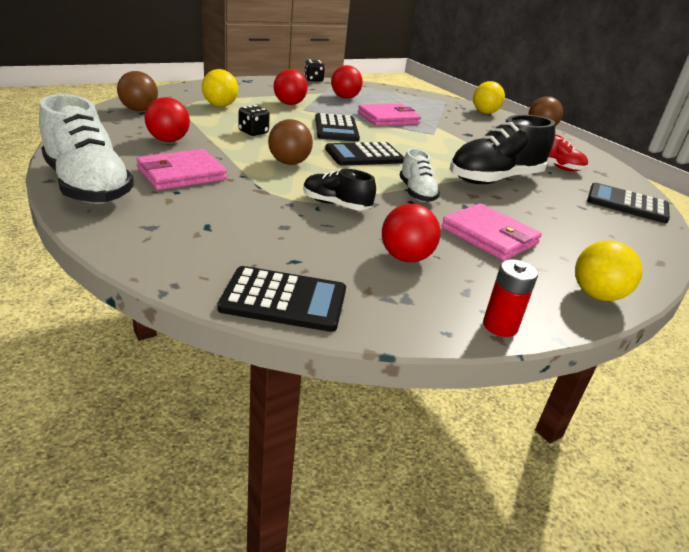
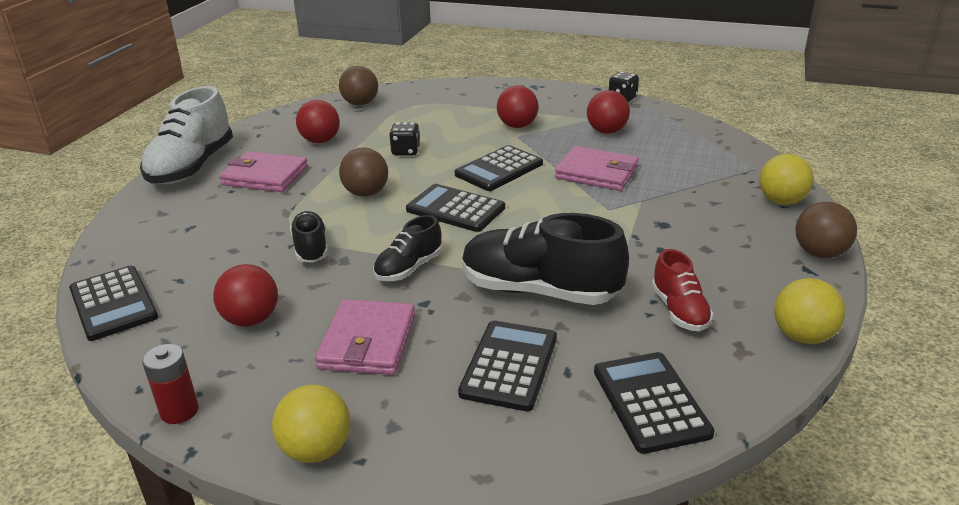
camera: 55 degrees right, 0 degrees up
yellow ball [202,69,238,107] -> yellow ball moved to [774,278,845,344]
white shoe [399,148,440,202] -> black shoe [373,215,442,281]
none -> black calculator [458,321,557,411]

